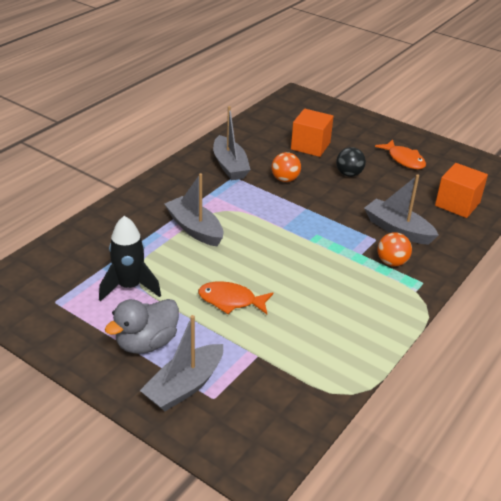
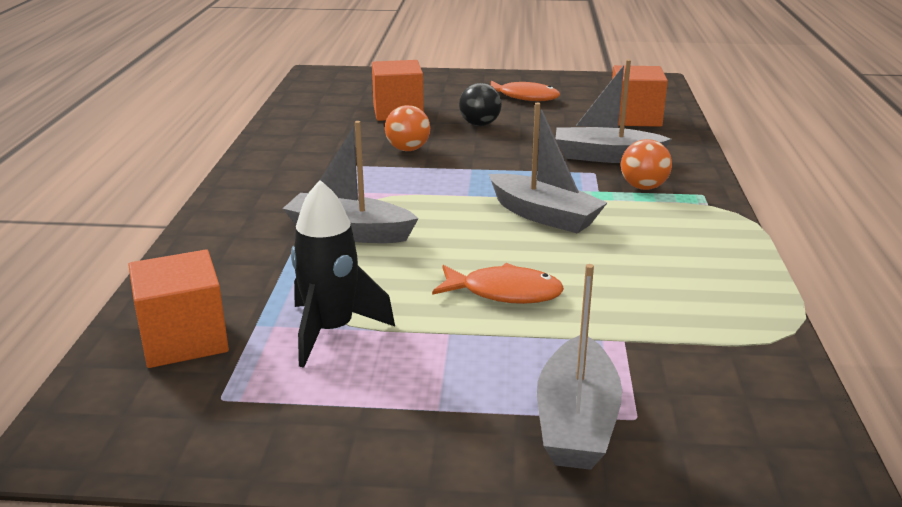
camera: 30 degrees left, 10 degrees down
grey duck [105,299,179,354] -> none
orange fish [198,281,273,314] -> orange fish turned 150 degrees counterclockwise [432,263,564,304]
grey boat [213,106,250,180] -> grey boat moved to [489,103,608,233]
none -> orange cube [128,250,229,368]

